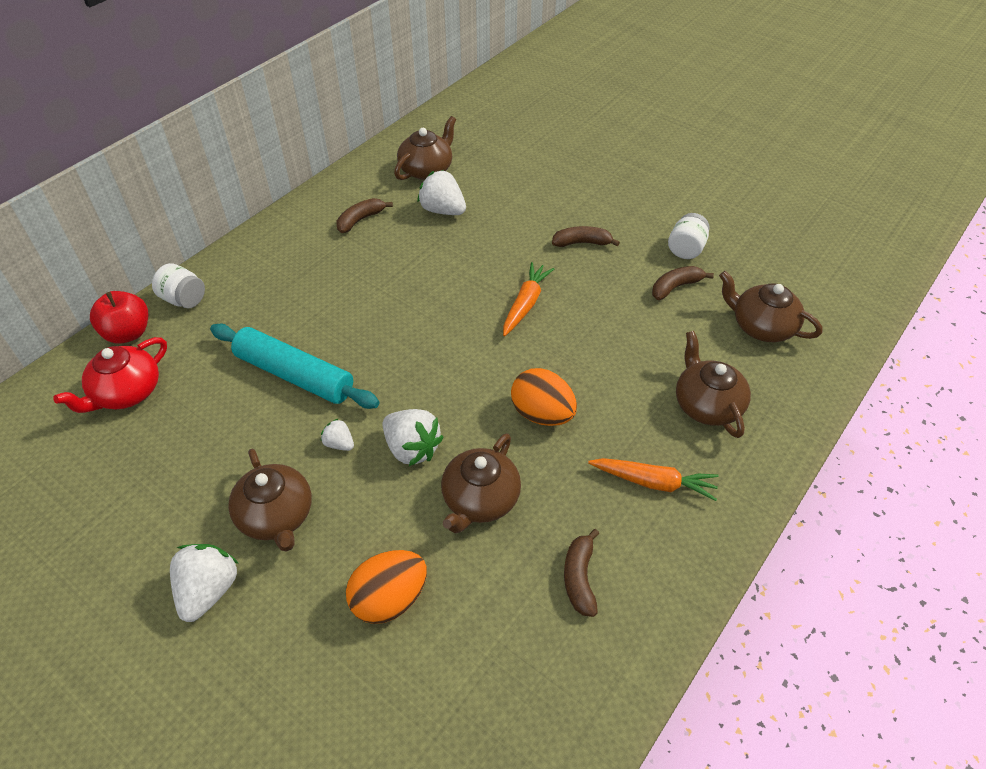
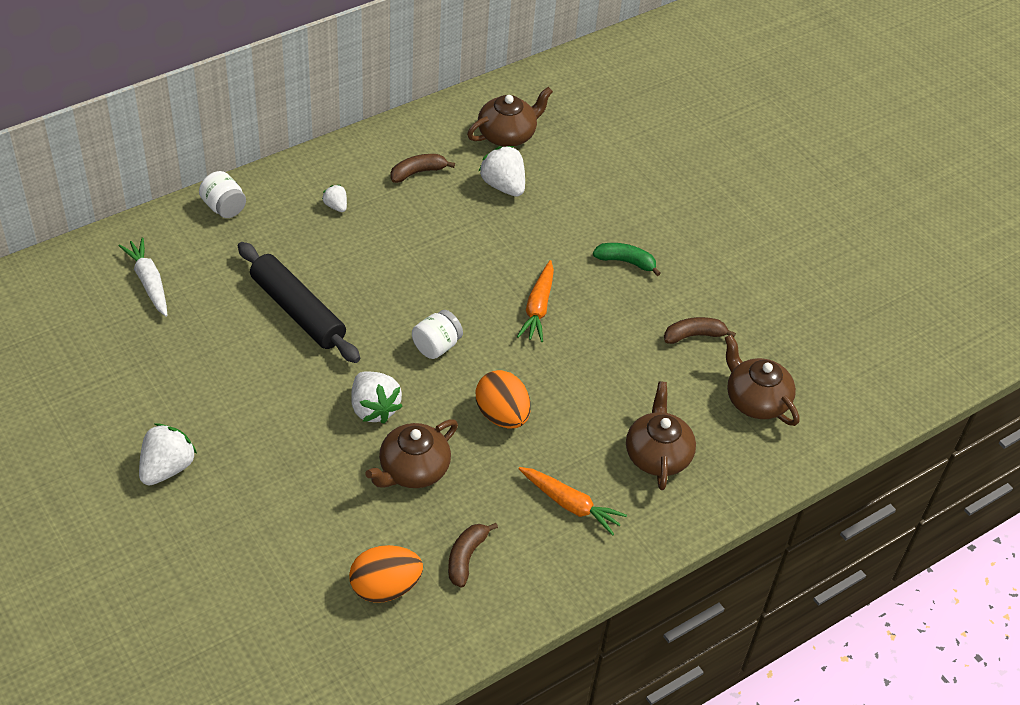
camera: 15 degrees right, 0 degrees up
red teapot [53,337,167,413] -> white carrot [118,237,168,317]
red apple [90,291,148,344] -> none
turquoise rolling pin [210,324,380,409] -> black rolling pin [238,242,360,363]
brown teapot [228,449,312,552] -> none
white strawberry [321,418,354,451] -> white strawberry moved to [322,185,347,212]
orange egg [346,550,427,624] -> orange egg moved to [349,545,423,603]
orange carrot [503,262,554,337] -> orange carrot turned 150 degrees clockwise [517,260,554,342]
brown banana [552,226,620,247] -> green banana [593,243,661,276]
white jar [668,213,710,259] -> white jar moved to [412,310,463,359]

